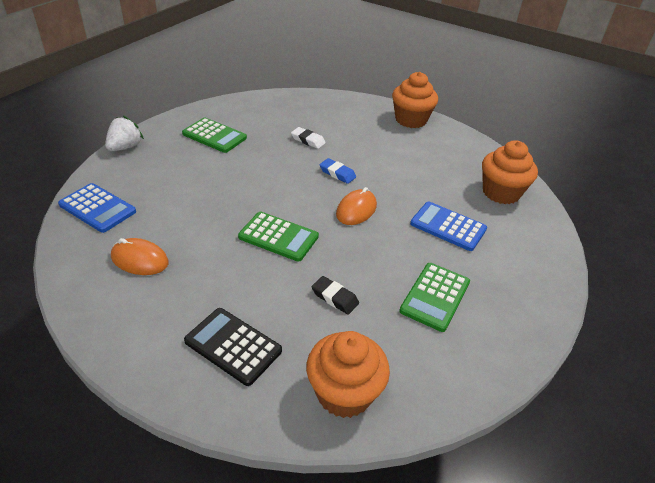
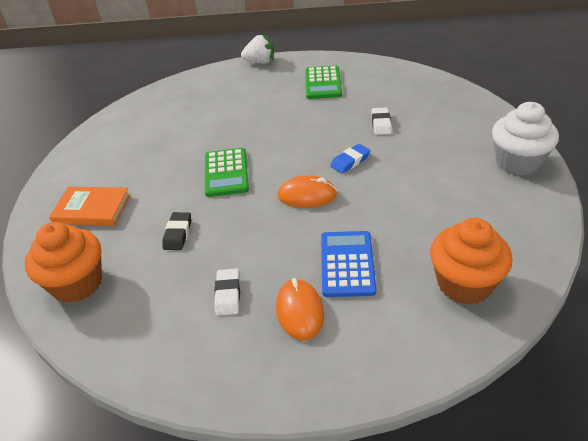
camera: 65 degrees right, 0 degrees up
blue calculator [58,183,136,233] -> none
orange mouse [111,238,169,275] -> orange mouse moved to [276,278,324,340]
black calculator [184,308,282,386] -> orange book [49,187,130,226]
blue eraser [319,158,356,184] -> blue eraser turned 45 degrees clockwise [330,144,371,174]
orange cupcake [392,72,438,128] -> white cupcake [492,102,559,176]
green calculator [399,263,470,332] -> white eraser [214,268,240,315]

